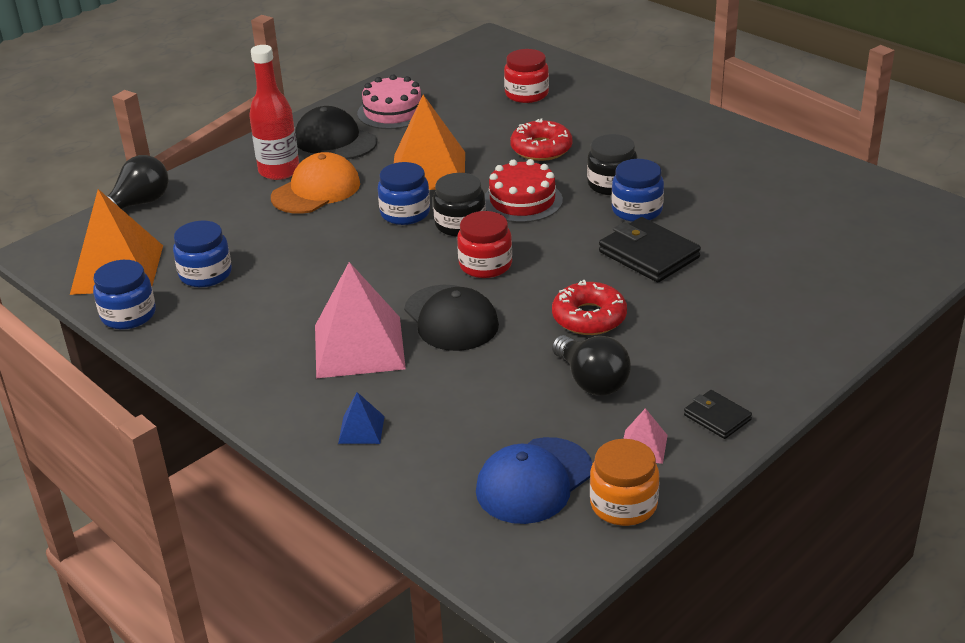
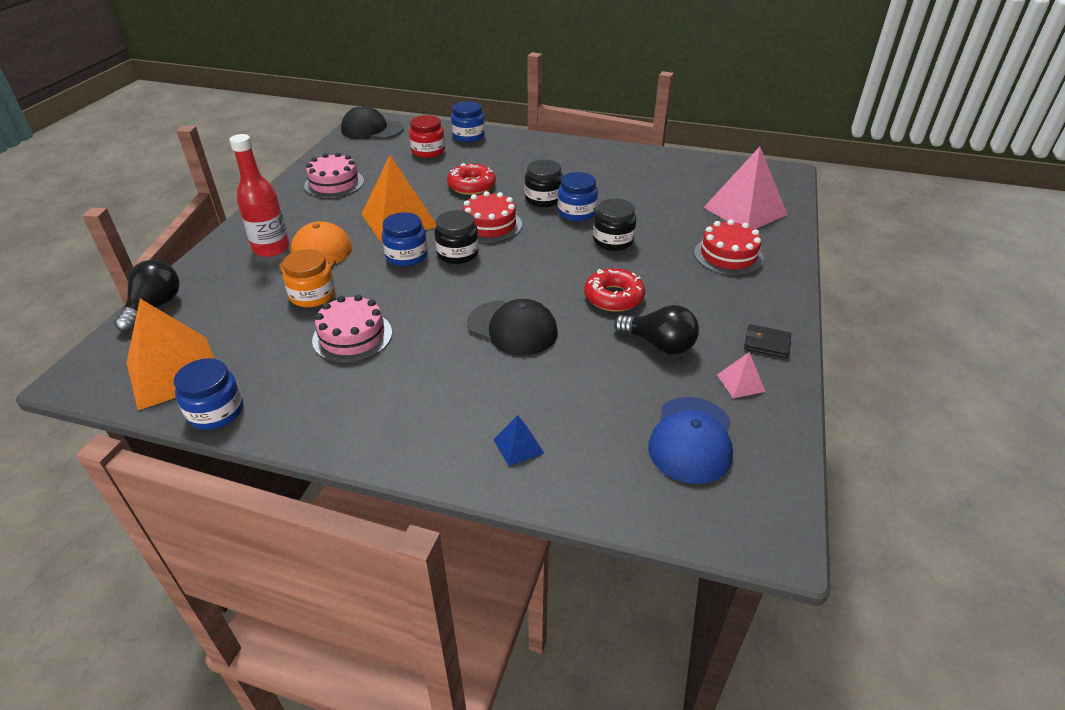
camera: 30 degrees left, 5 degrees up
blue jar [173,221,232,287] -> blue jar moved to [451,101,485,142]
black cap [295,106,377,159] -> black cap moved to [341,106,404,139]
pink pyramid [315,262,406,378] -> pink pyramid moved to [703,147,788,230]
red jar [457,211,512,278] -> none
orange jar [590,439,659,526] -> orange jar moved to [282,249,335,307]
black wallet [599,217,701,282] -> black jar [593,198,636,251]
none -> pink cake [312,295,392,363]
none -> red cake [694,219,764,275]

